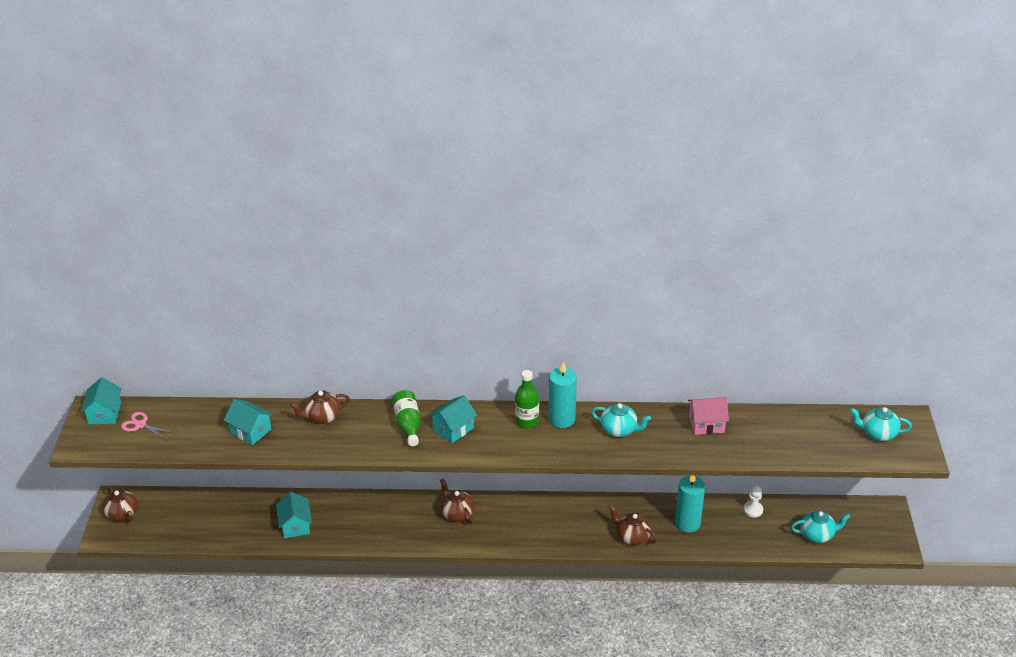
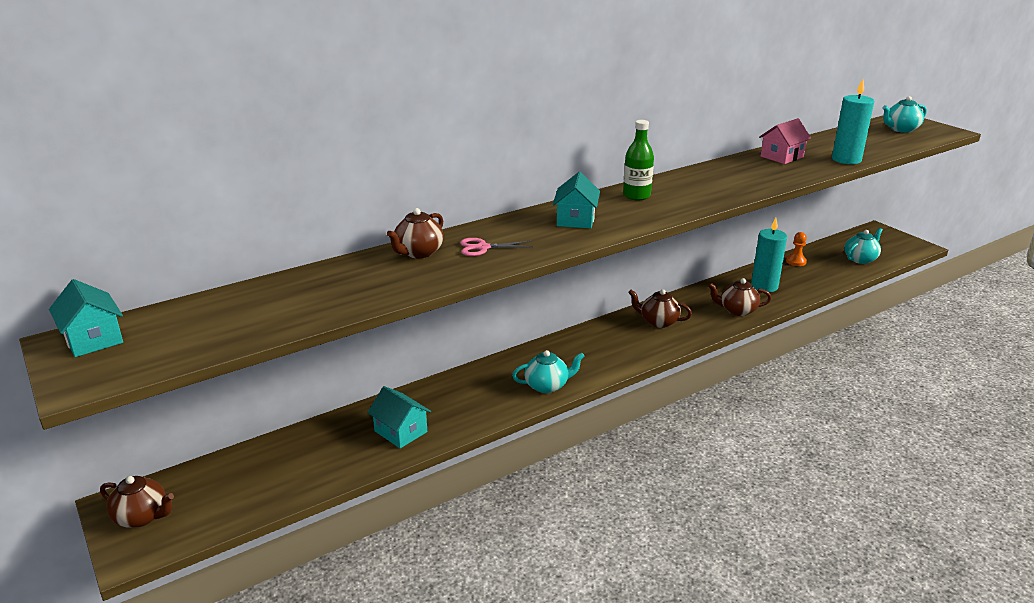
camera: 35 degrees left, 10 degrees down
pink scissors [121,412,173,439] -> pink scissors moved to [460,238,533,256]
turquoise house [224,399,273,445] -> none
green bottle [392,390,421,446] -> none
brown teapot [440,479,475,524] -> brown teapot moved to [628,289,692,328]
turquoise candle [549,362,577,428] -> turquoise candle moved to [832,79,874,164]
turquoise teapot [592,403,651,437] -> turquoise teapot moved to [512,350,584,393]
white pawn [743,486,763,517] -> orange pawn [786,232,807,266]

